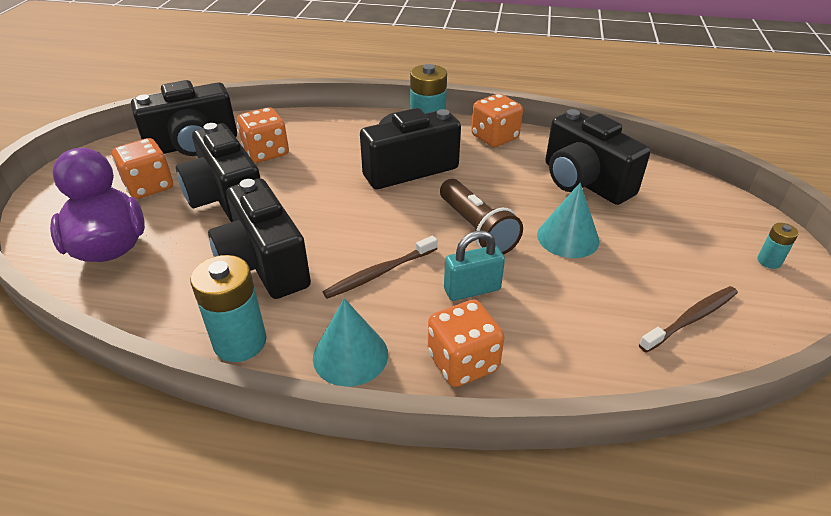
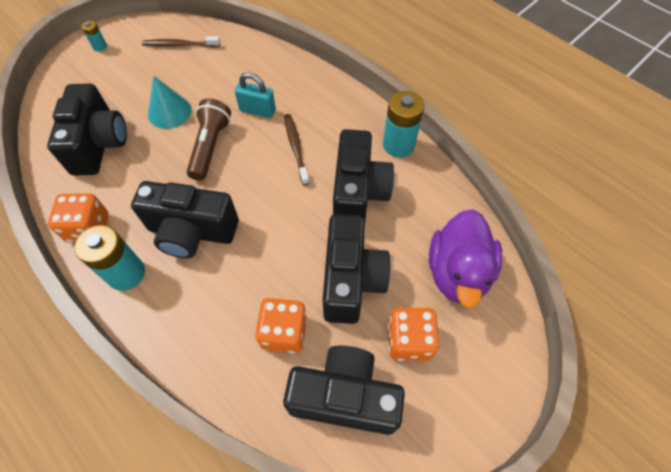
camera: 145 degrees left, 20 degrees up
turquoise cone [313,298,388,387] -> none
brown toothbrush [323,236,437,299] -> brown toothbrush turned 105 degrees counterclockwise [284,114,310,185]
orange dice [428,300,504,387] -> none

